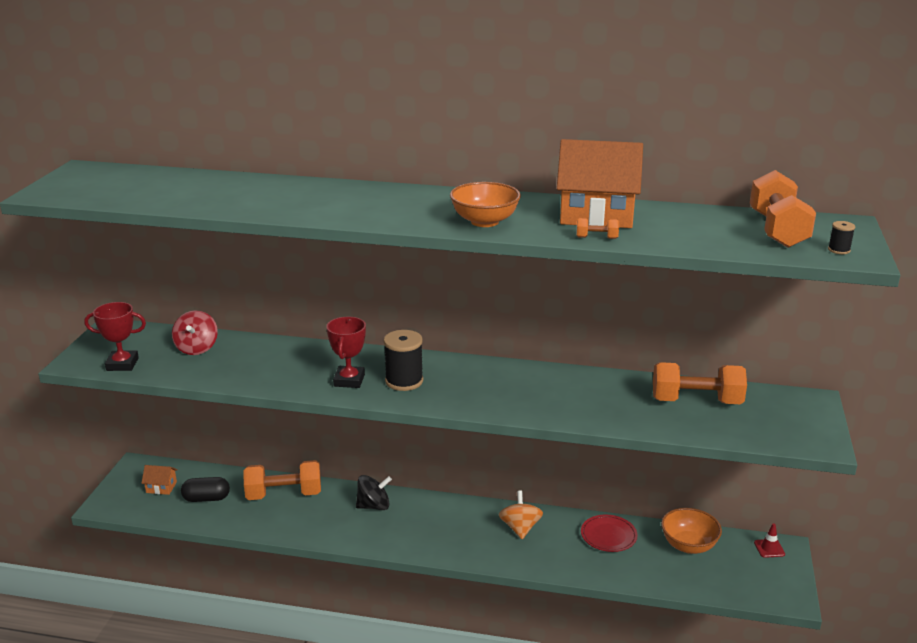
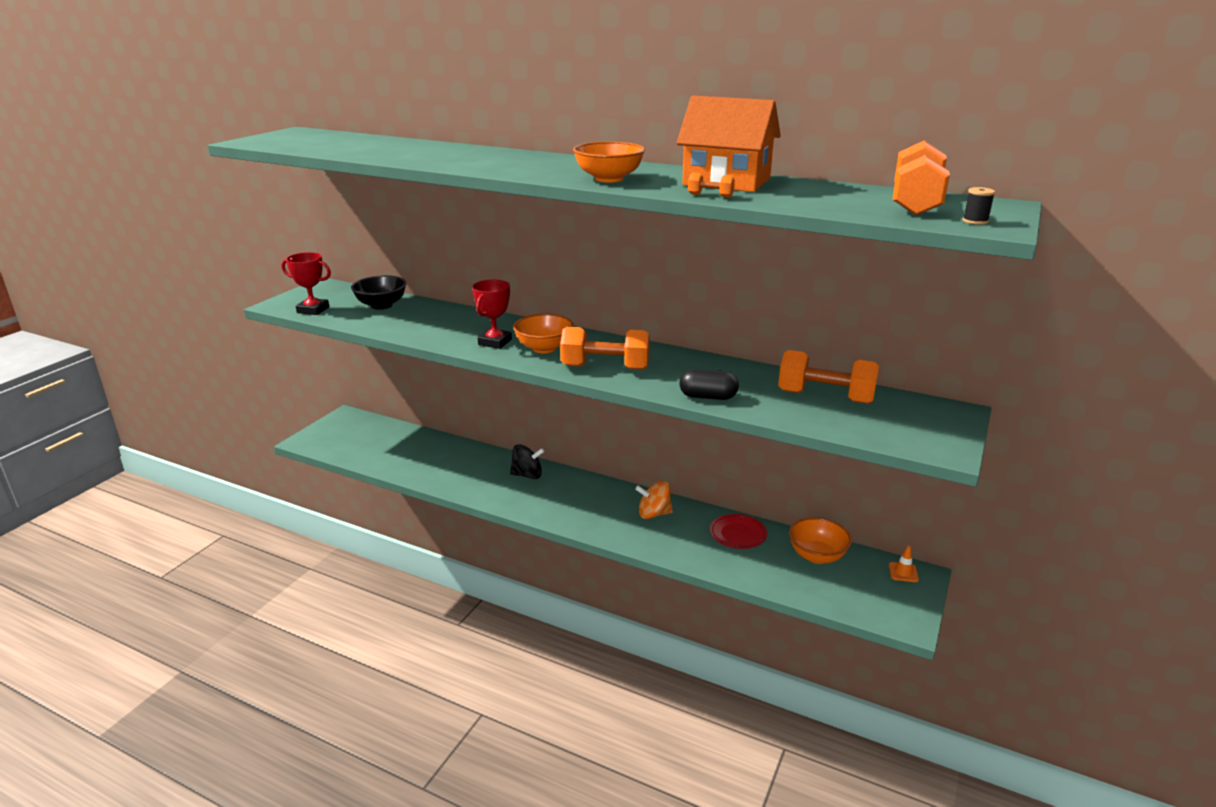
camera: 15 degrees right, 0 degrees up
orange house [141,465,178,495] -> none
red spinning top [172,310,218,355] -> black bowl [351,275,406,310]
black capsule [181,477,230,502] -> black capsule moved to [679,369,739,400]
orange dumbbell [244,460,321,500] -> orange dumbbell moved to [560,327,650,370]
black spool [384,330,423,391] -> orange bowl [513,314,574,353]
orange spinning top [499,491,543,539] -> orange spinning top turned 105 degrees counterclockwise [635,481,673,519]
red traffic cone [754,524,785,558] -> orange traffic cone [889,546,919,582]

